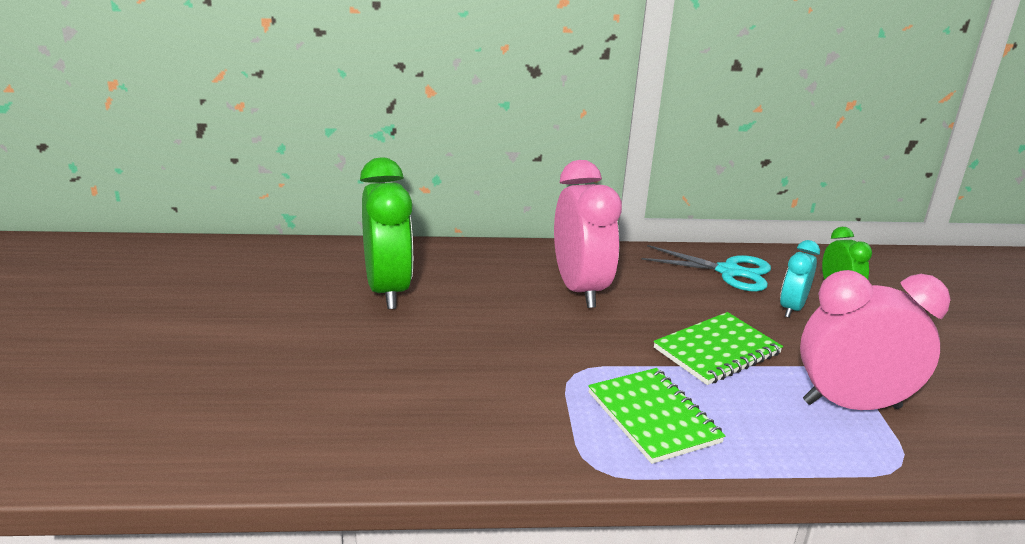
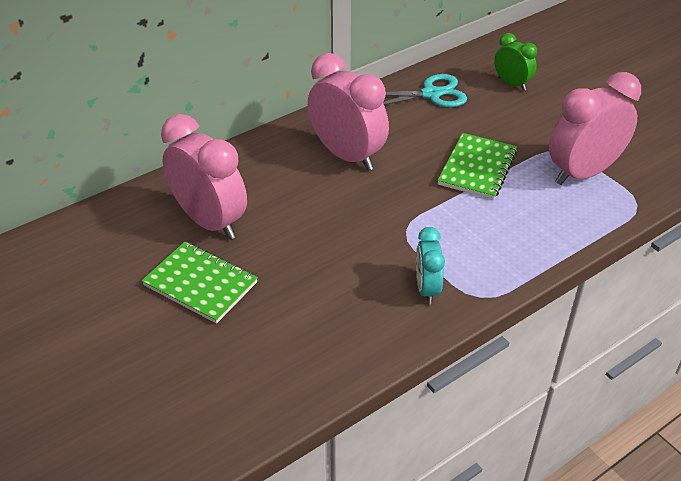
camera: 30 degrees left, 15 degrees up
green clock [360,157,413,309] -> pink clock [161,114,247,240]
green notebook [588,368,726,464] -> green notebook moved to [142,242,258,324]
turquoise clock [780,240,820,318] -> turquoise clock moved to [416,227,445,304]

